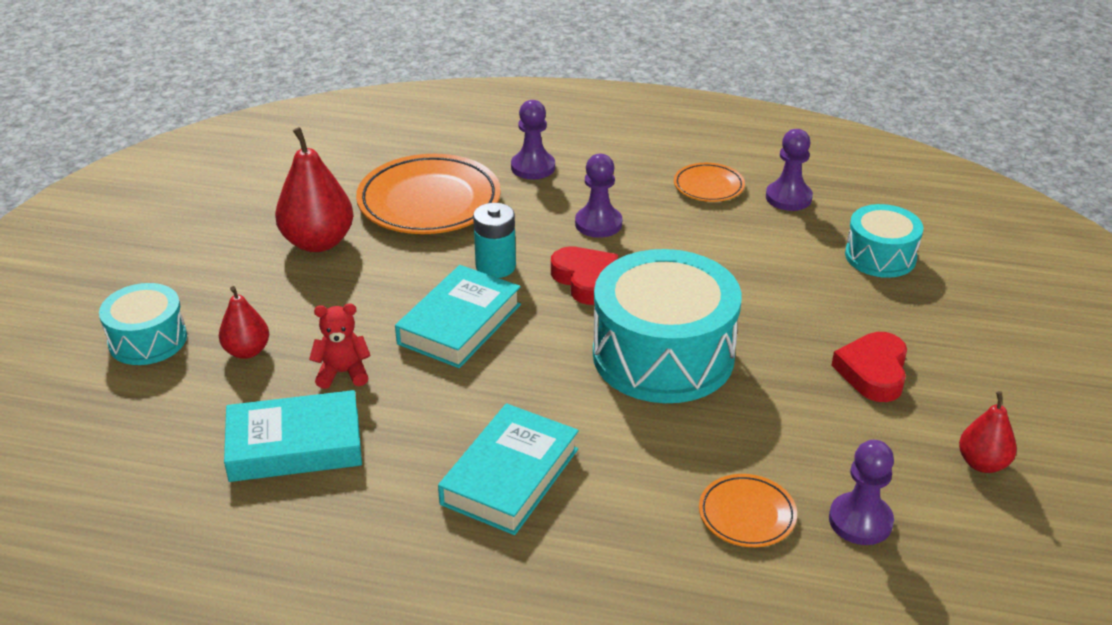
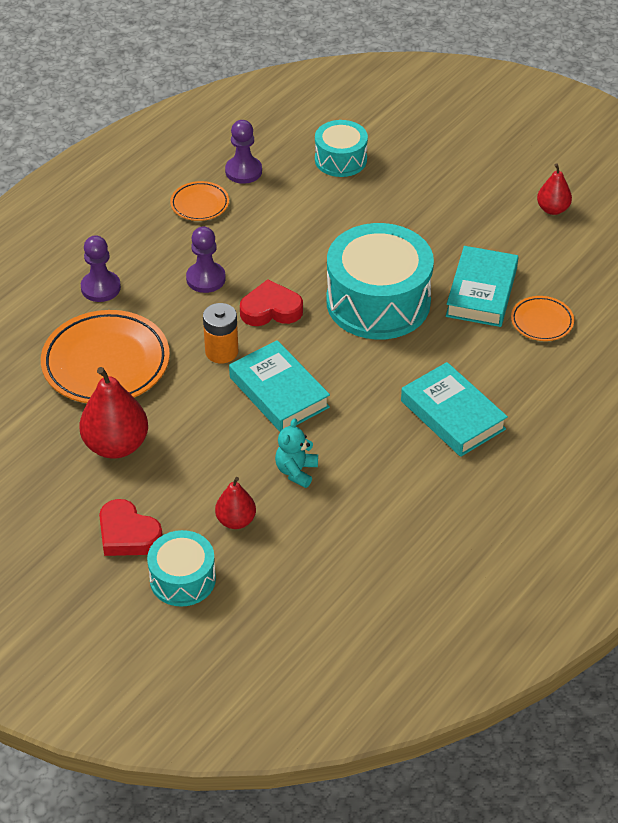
camera: 65 degrees left, 10 degrees up
turquoise book [224,390,362,482] -> turquoise book moved to [446,246,518,327]
red teddy bear [309,303,371,389] -> turquoise teddy bear [275,418,318,488]
turquoise battery [473,203,516,278] -> orange battery [203,303,238,363]
purple pawn [829,440,894,545] -> none
red heart [831,332,907,402] -> red heart moved to [99,499,163,556]

